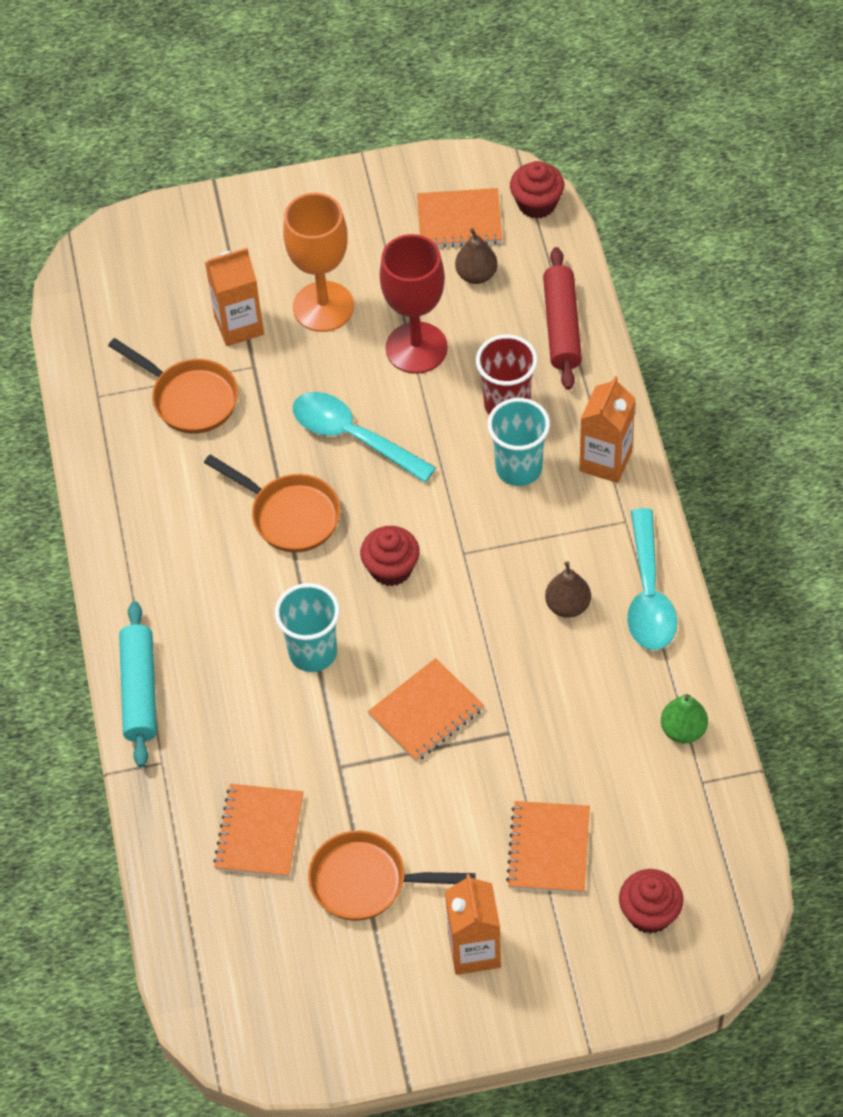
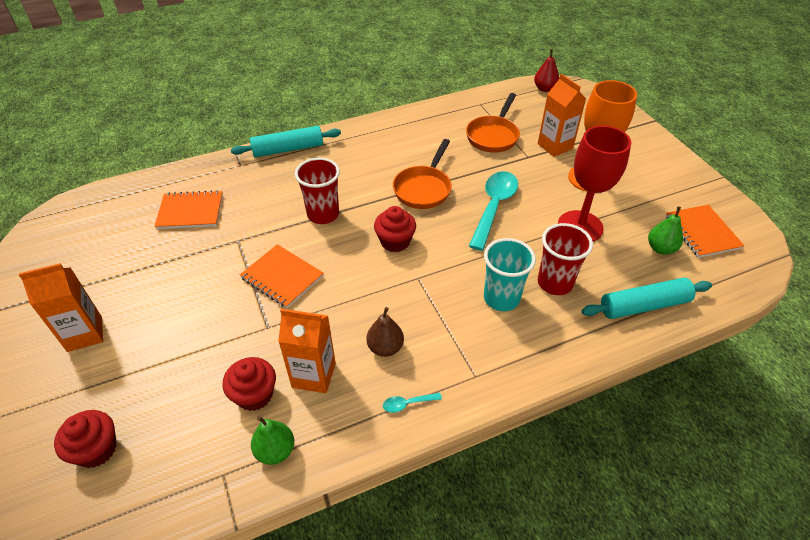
camera: 75 degrees right, 10 degrees down
turquoise cup [275,583,340,672] -> red cup [295,158,340,224]
orange pan [308,831,476,921] -> none
brown pear [455,228,498,284] -> green pear [648,206,683,255]
orange notebook [506,801,590,893] -> none
red cupcake [510,161,564,219] -> red cupcake moved to [222,357,276,411]
red rolling pin [543,247,582,390] -> turquoise rolling pin [582,278,712,319]
orange carton [580,376,636,483] -> orange carton moved to [278,309,336,393]
turquoise spoon [627,508,677,650] -> turquoise spoon [383,393,442,413], size x0.41
none -> red pear [534,49,559,92]

